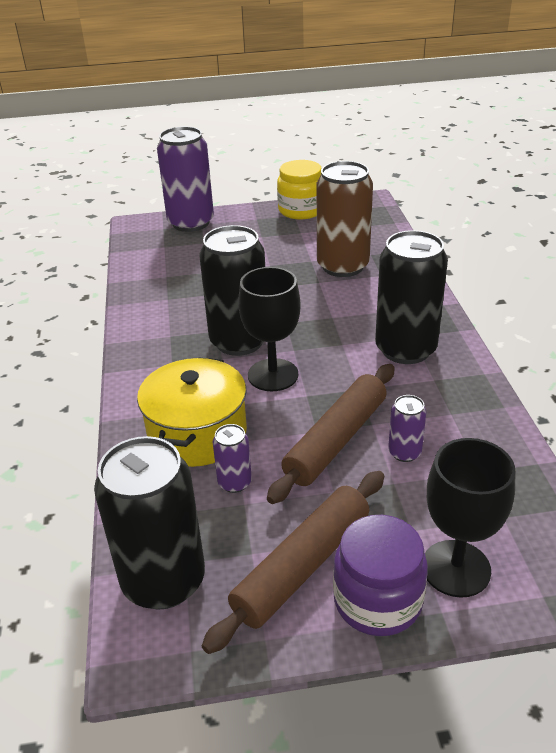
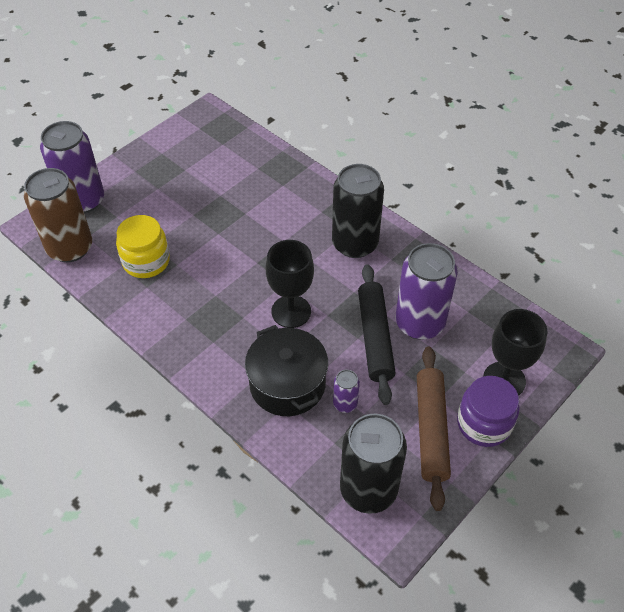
camera: 40 degrees left, 15 degrees up
yellow pot [137,357,247,467] -> black pot [245,325,328,416]
black can [199,225,265,356] -> none
brown rolling pin [267,364,394,504] -> black rolling pin [358,264,396,405]
yellow jar [277,160,322,220] -> yellow jar moved to [116,215,170,278]
brown can [317,161,373,277] -> brown can moved to [24,168,92,262]
purple can [388,395,426,462] -> purple can [396,243,458,340], size x2.18

